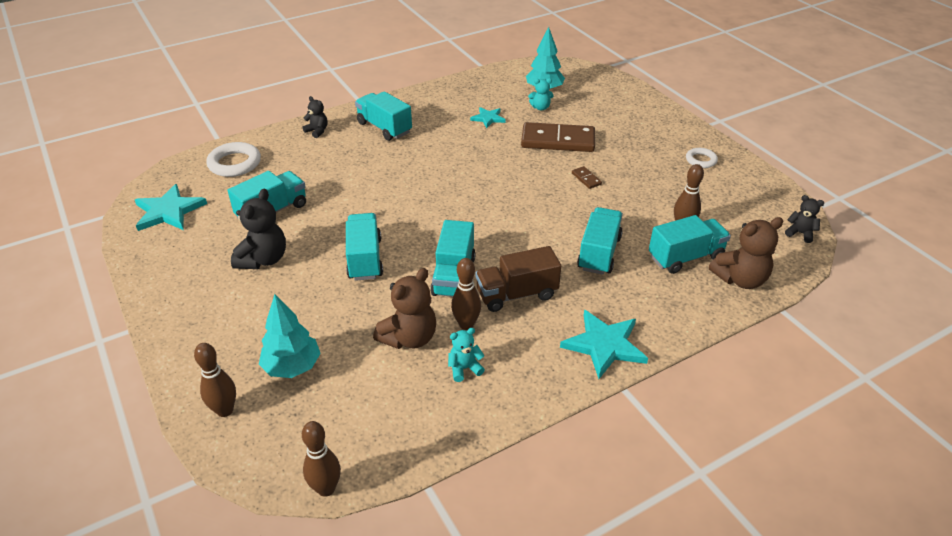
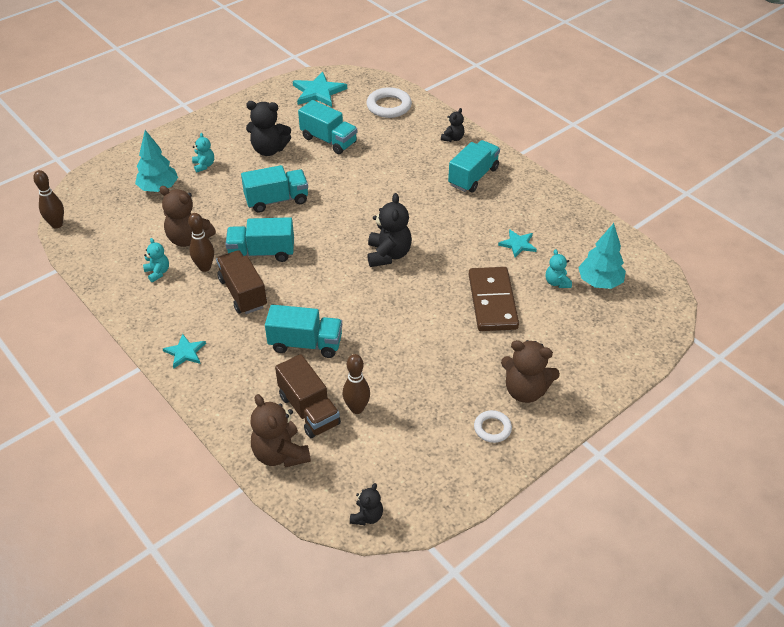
camera: 80 degrees right, 5 degrees up
brown bowling pin [194,343,236,417] -> none
turquoise star [560,310,648,379] -> turquoise star [163,334,206,369], size x0.58
brown domino [572,166,602,189] -> none
turquoise truck [649,215,731,274] -> brown truck [275,354,341,438]
none -> turquoise teddy bear [192,133,214,173]
none -> black teddy bear [367,193,412,267]
none -> brown teddy bear [501,340,560,403]

